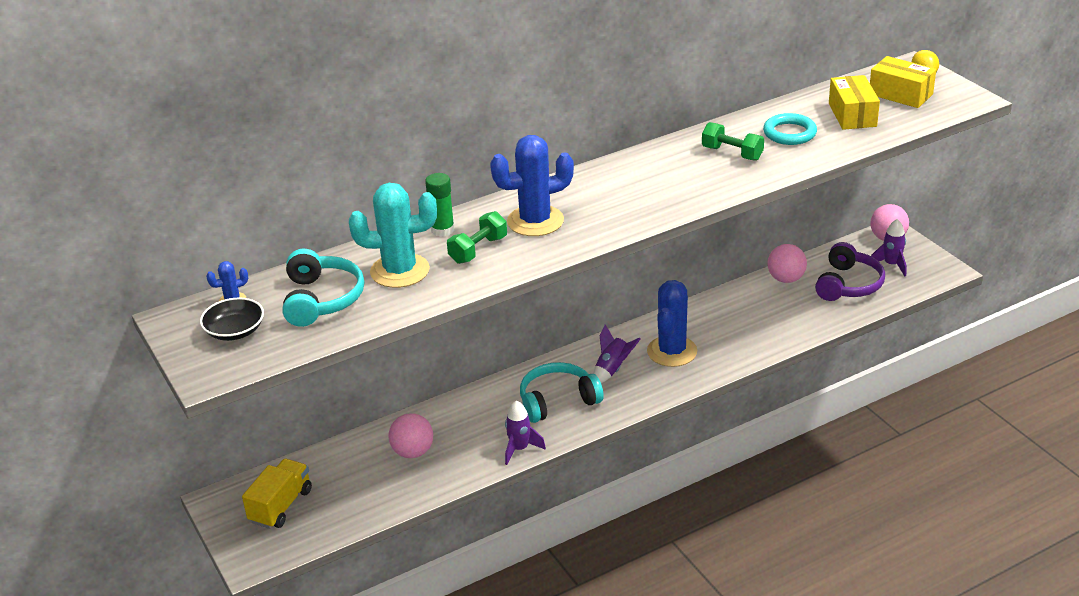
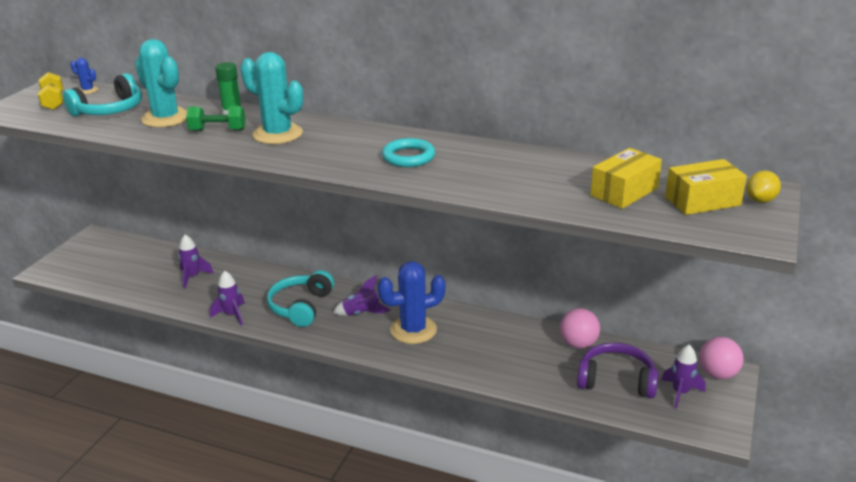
camera: 50 degrees right, 5 degrees down
black bowl [200,297,264,341] -> yellow dumbbell [38,72,64,110]
yellow truck [242,459,312,529] -> none
pink ball [389,413,433,458] -> purple rocket [178,234,214,289]
blue cactus [490,135,574,236] -> turquoise cactus [241,52,303,144]
turquoise headphones [520,362,604,423] -> turquoise headphones turned 105 degrees counterclockwise [267,270,334,327]
green dumbbell [702,122,764,161] -> none
turquoise ring [763,113,817,145] -> turquoise ring moved to [382,138,435,167]
purple headphones [815,242,885,301] -> purple headphones turned 150 degrees counterclockwise [577,343,658,398]
yellow box [870,56,936,108] -> yellow box turned 75 degrees clockwise [665,159,747,215]

